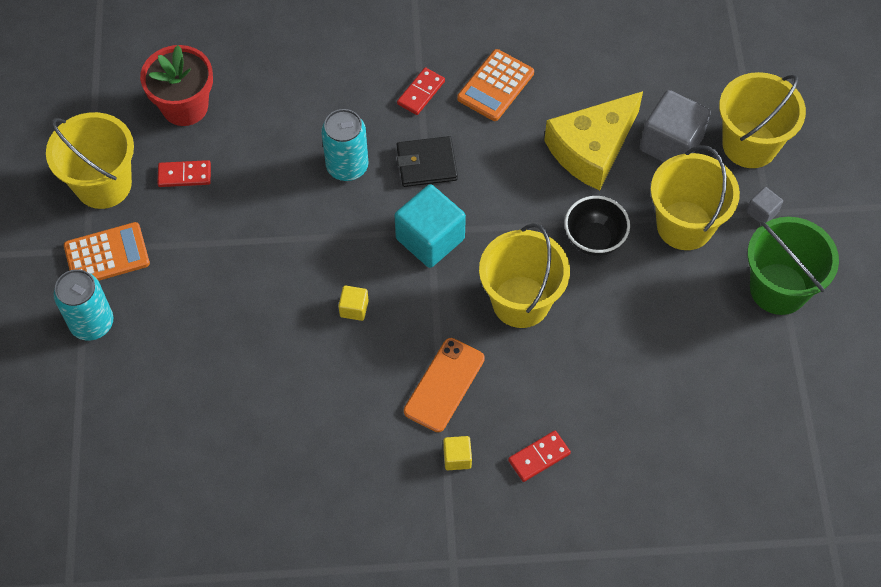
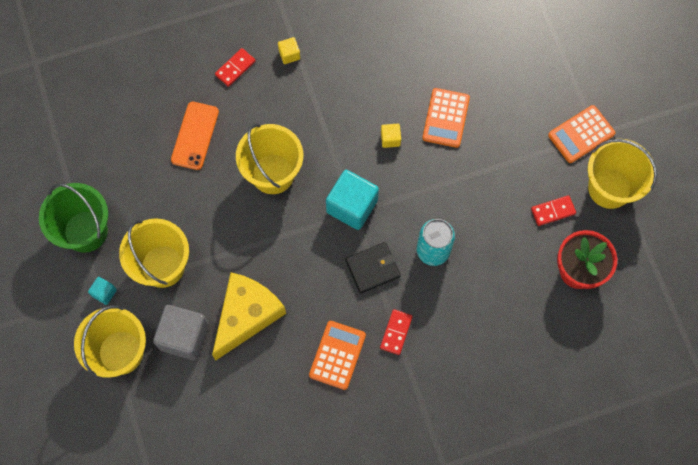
camera: 165 degrees right, 10 degrees up
turquoise can [54,269,114,341] -> none
orange phone [404,338,485,432] -> orange phone moved to [171,102,219,170]
black bowl [565,196,630,256] -> none
grey cube [747,187,783,224] -> turquoise cube [88,277,117,305]
none -> orange calculator [422,88,470,148]

